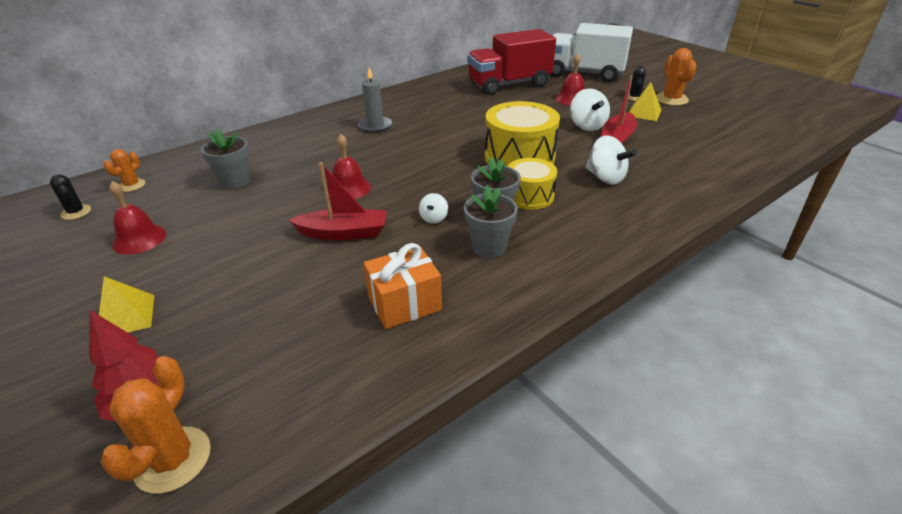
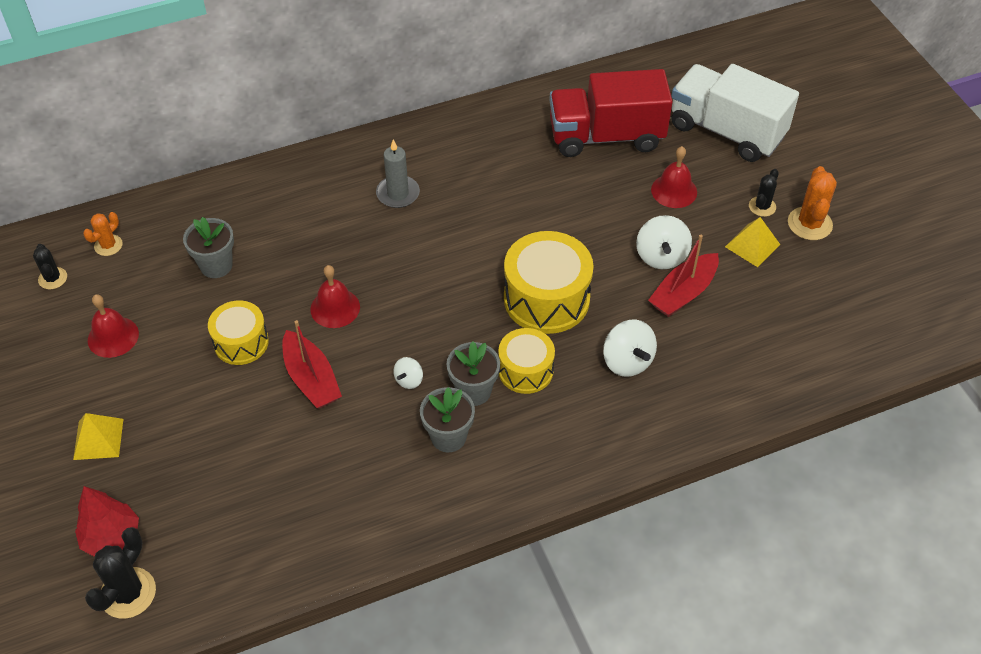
camera: 15 degrees right, 15 degrees up
orange cactus [100,356,211,494] -> black cactus [85,527,156,619]
red boat [289,162,387,240] -> red boat turned 45 degrees clockwise [282,320,342,409]
orange gift [363,243,442,329] -> none
none -> yellow drum [208,300,269,365]

